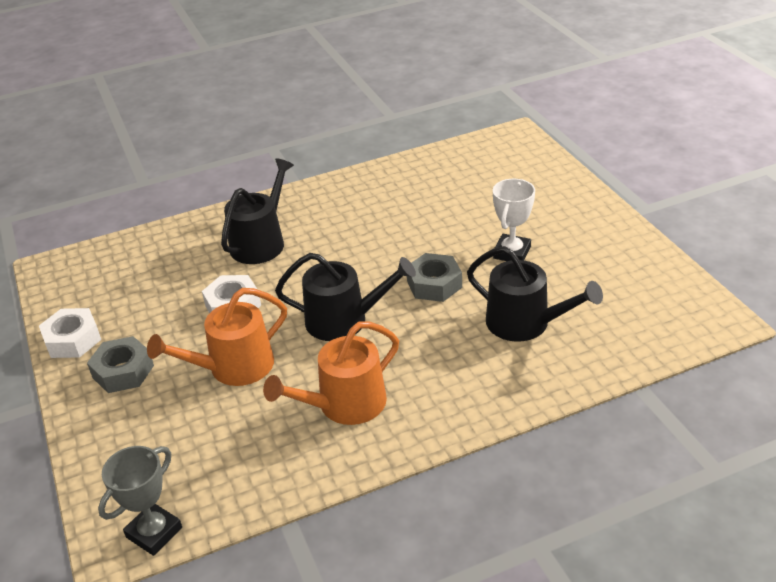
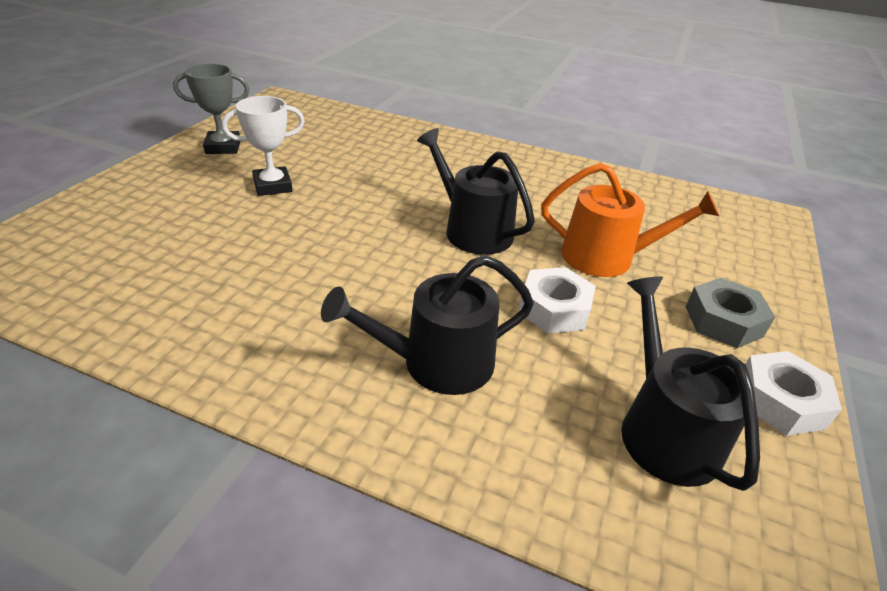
camera: 140 degrees left, 0 degrees up
grey trophy [98,446,182,556] -> grey trophy moved to [173,64,250,154]
orange watering can [263,322,399,425] -> none
grey nut [407,253,462,302] -> none
black watering can [467,246,603,342] -> black watering can moved to [621,276,760,491]

